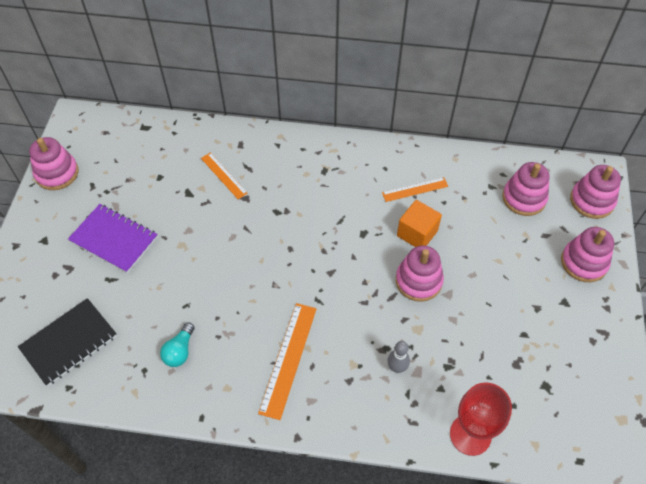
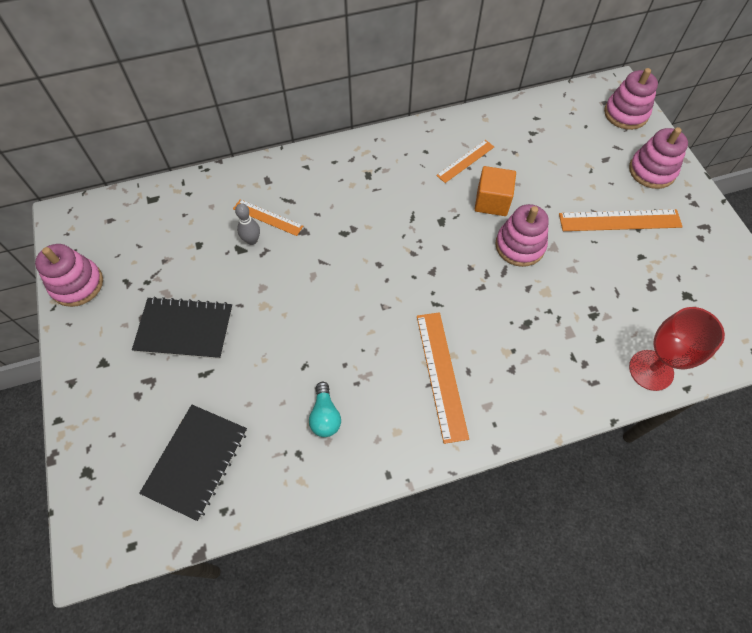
camera: 25 degrees left, 5 degrees up
purple notebook [68,204,158,273] -> black notebook [132,297,233,359]
grey bowling pin [387,341,410,373] -> grey bowling pin moved to [235,203,260,245]
pink stacking toy [502,162,549,216] -> none
none -> orange ruler [559,209,683,231]

